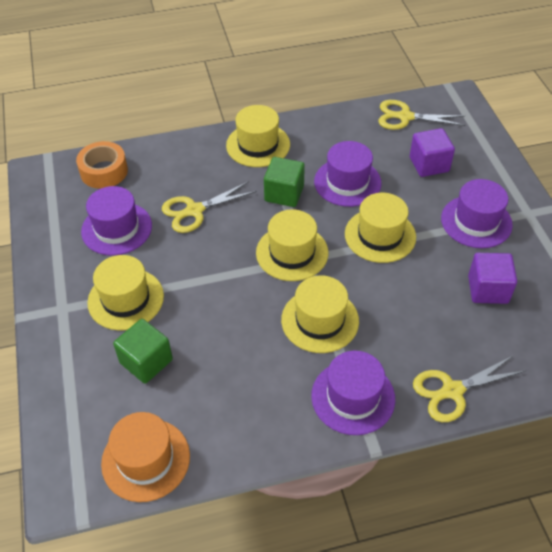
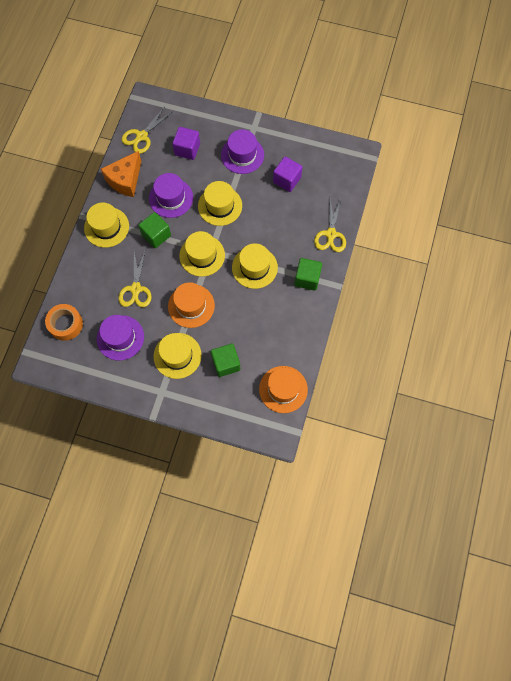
camera: 60 degrees left, 20 degrees up
purple hat [311,351,395,435] -> green cube [295,258,322,291]
none -> orange cheese [101,151,141,197]
none -> orange hat [168,282,215,328]

